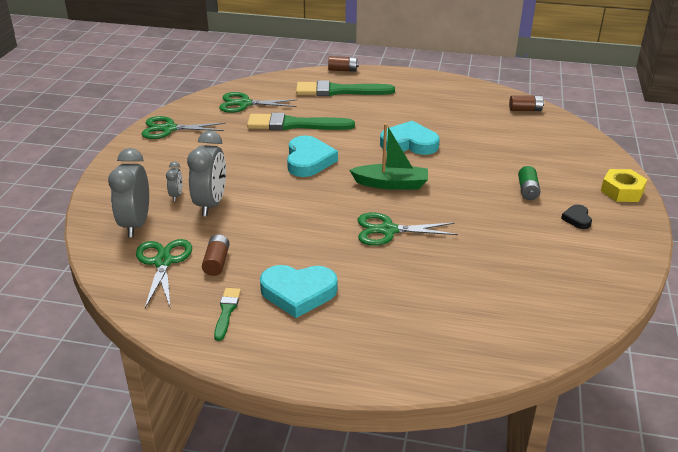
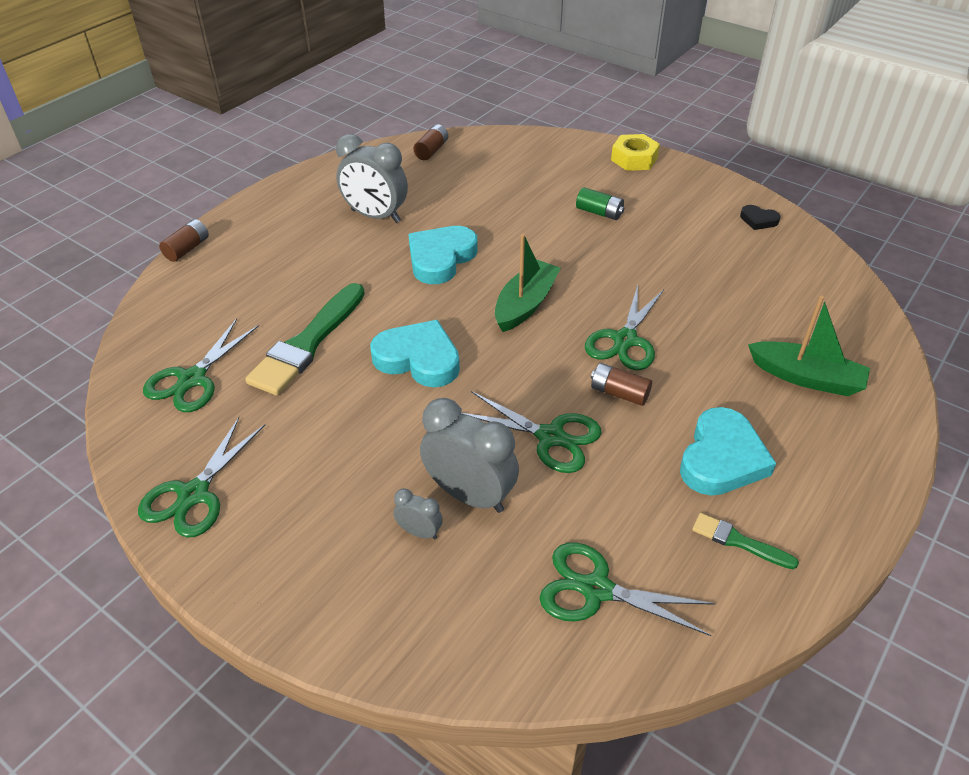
camera: 65 degrees left, 10 degrees up
grey clock [108,148,149,237] -> grey clock moved to [336,134,408,223]
brown battery [202,234,230,276] -> brown battery moved to [591,363,652,406]
green brush [296,80,395,96] -> none
black heart [561,204,592,229] -> black heart moved to [740,205,780,230]
none -> green scissors [461,391,602,473]
none -> green boat [748,296,870,396]

